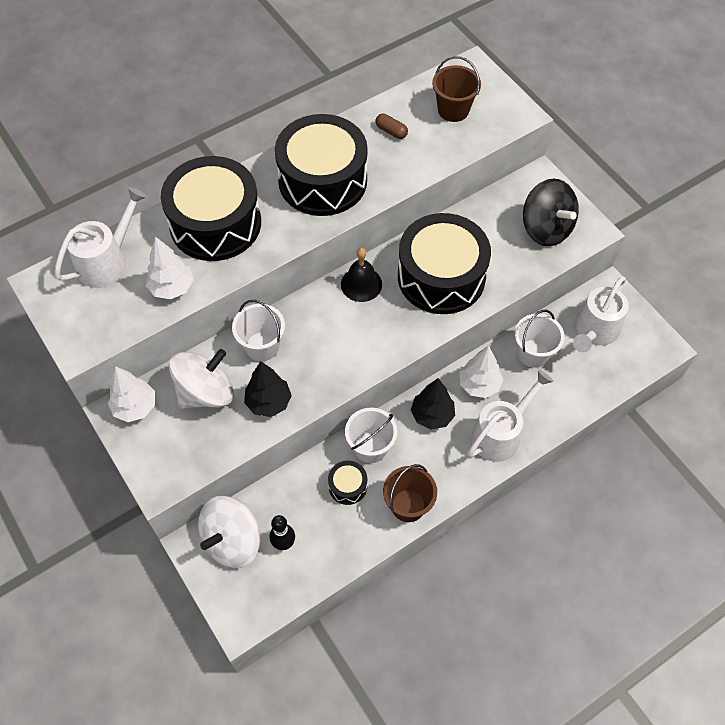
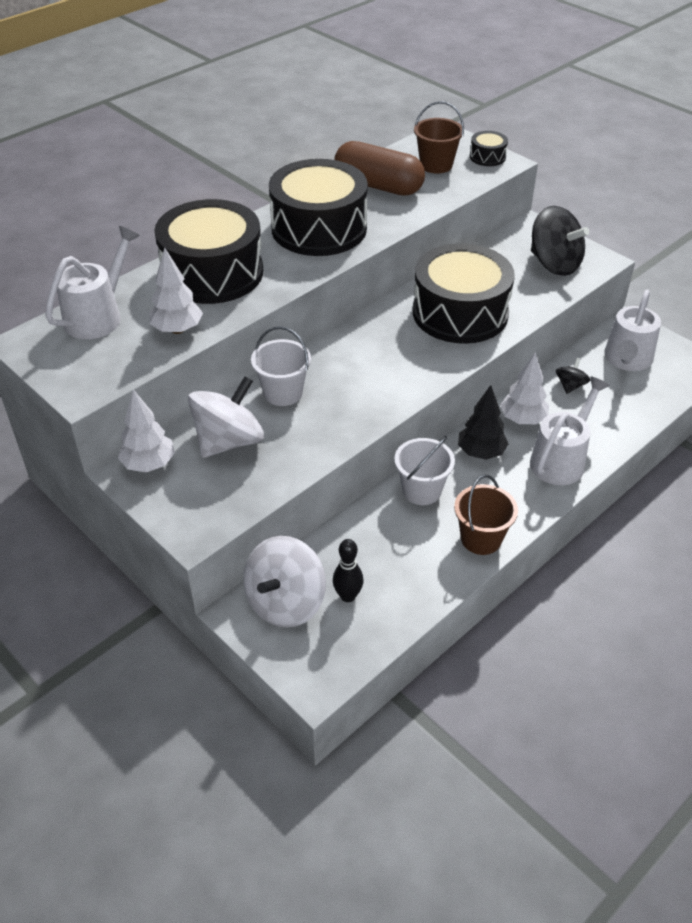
camera: 10 degrees left, 15 degrees down
black tree [244,361,292,417] -> none
black drum [328,461,367,505] -> black drum moved to [470,131,508,166]
black bell [341,248,382,302] -> none
brown capsule [375,114,408,139] -> brown capsule [334,141,425,196], size x2.48
white bucket [515,310,565,368] -> black spinning top [556,358,590,394]

